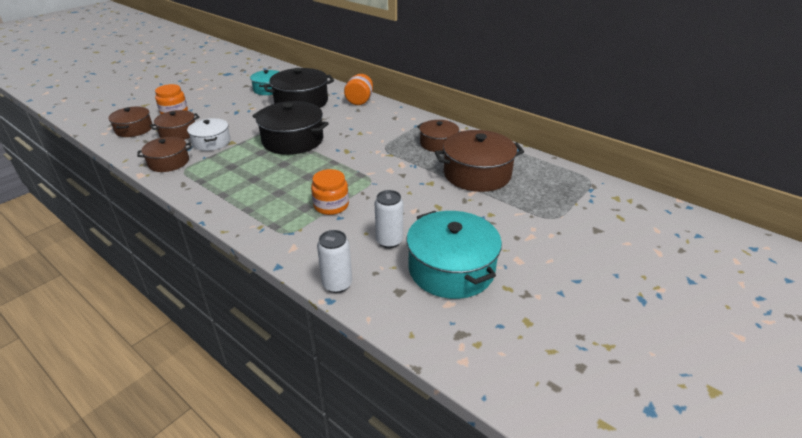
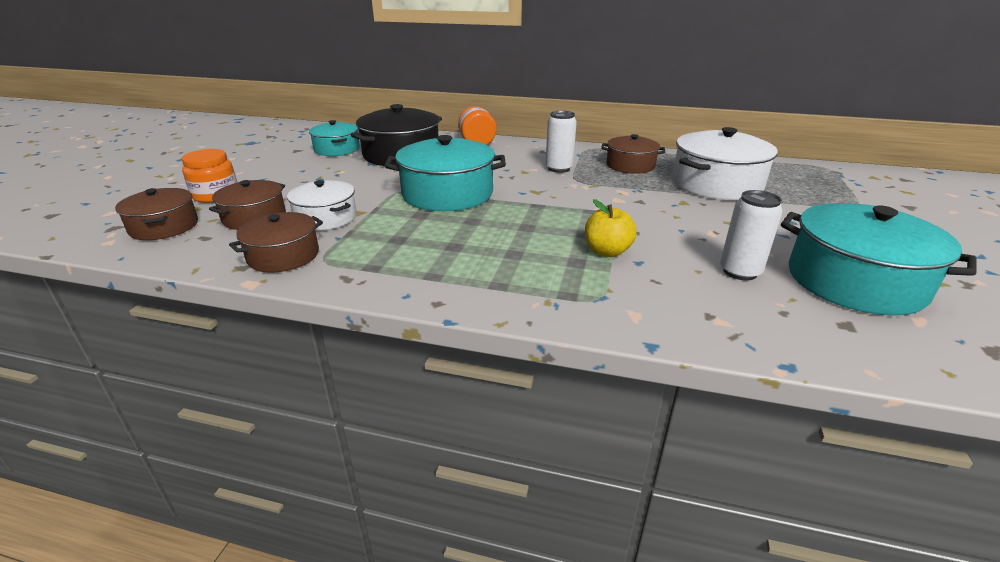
camera: 25 degrees left, 5 degrees down
black pot [253,101,329,155] -> turquoise pot [385,135,506,211]
orange jar [311,169,349,215] -> yellow apple [585,199,637,257]
white can [317,230,352,293] -> white can moved to [546,111,577,173]
brown pot [435,130,524,192] -> white pot [673,127,778,200]

